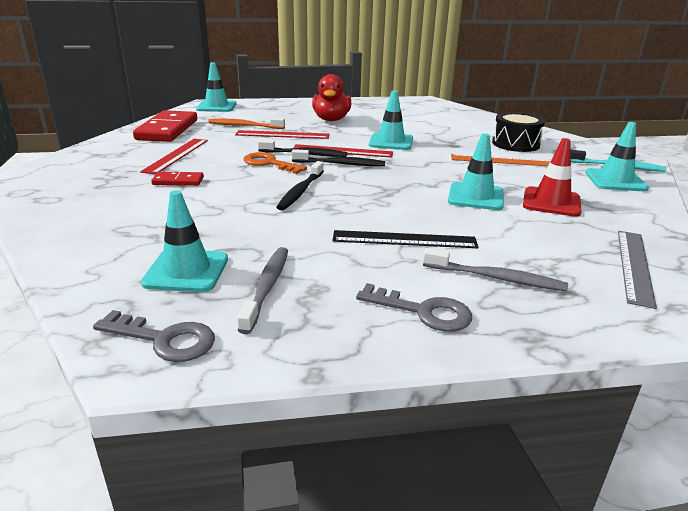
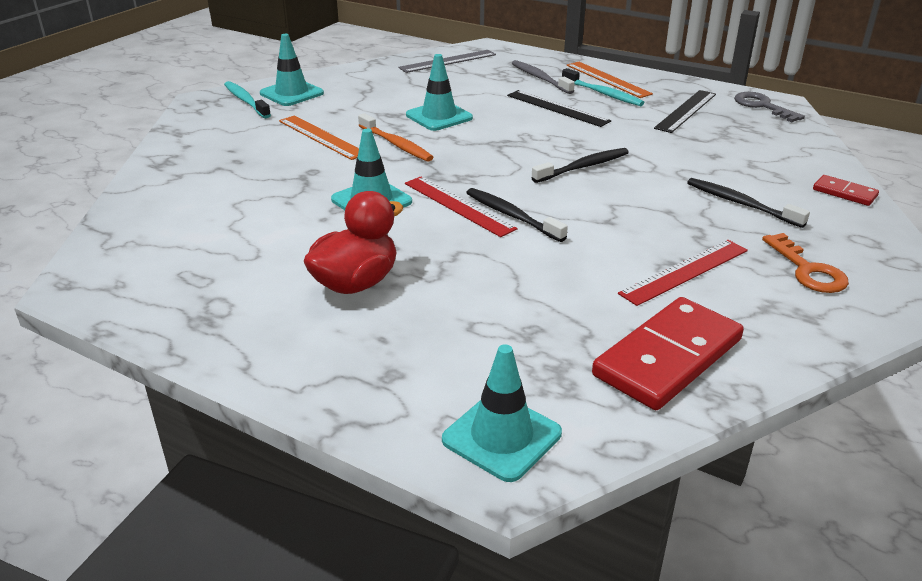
camera: 140 degrees left, 5 degrees up
turquoise traffic cone [141,190,228,292] -> none
red domino [151,172,204,186] -> red domino moved to [813,175,879,206]
orange toothbrush [208,118,285,129] -> orange toothbrush moved to [358,113,434,162]
red ruler [235,130,330,139] -> none
grey toothbrush [237,247,288,334] -> black ruler [654,90,716,133]
orange key [243,152,307,174] -> orange key moved to [762,233,849,293]
black toothbrush [292,149,385,166] -> black toothbrush moved to [687,178,810,228]
grey key [356,283,472,332] -> orange ruler [567,62,653,98]
black drum [492,112,545,152] -> none
red traffic cone [523,138,582,217] -> none
none -> turquoise toothbrush [562,68,644,106]

